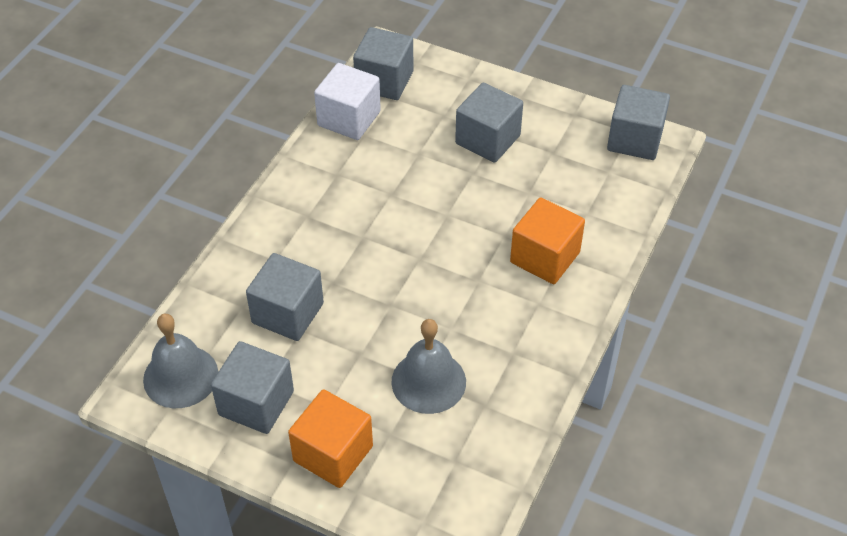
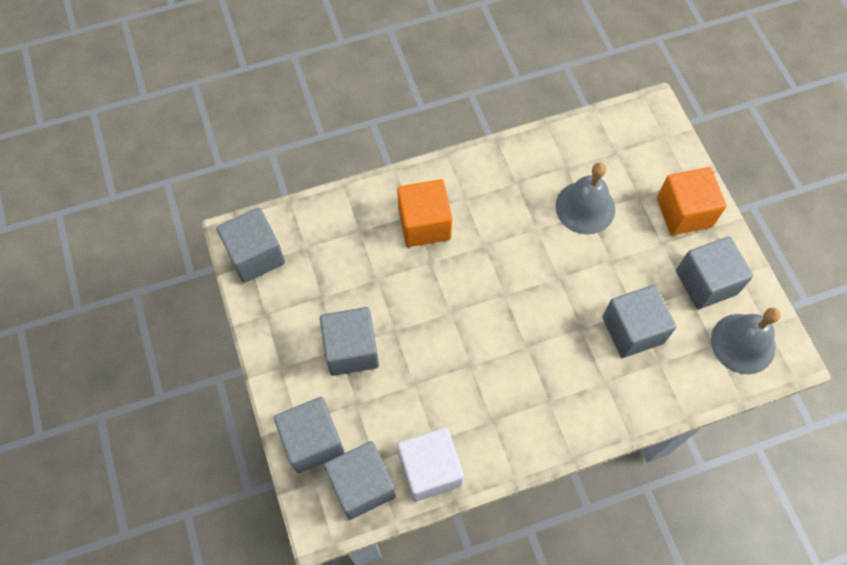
camera: 135 degrees left, 15 degrees up
none -> grey cube [274,397,344,473]

